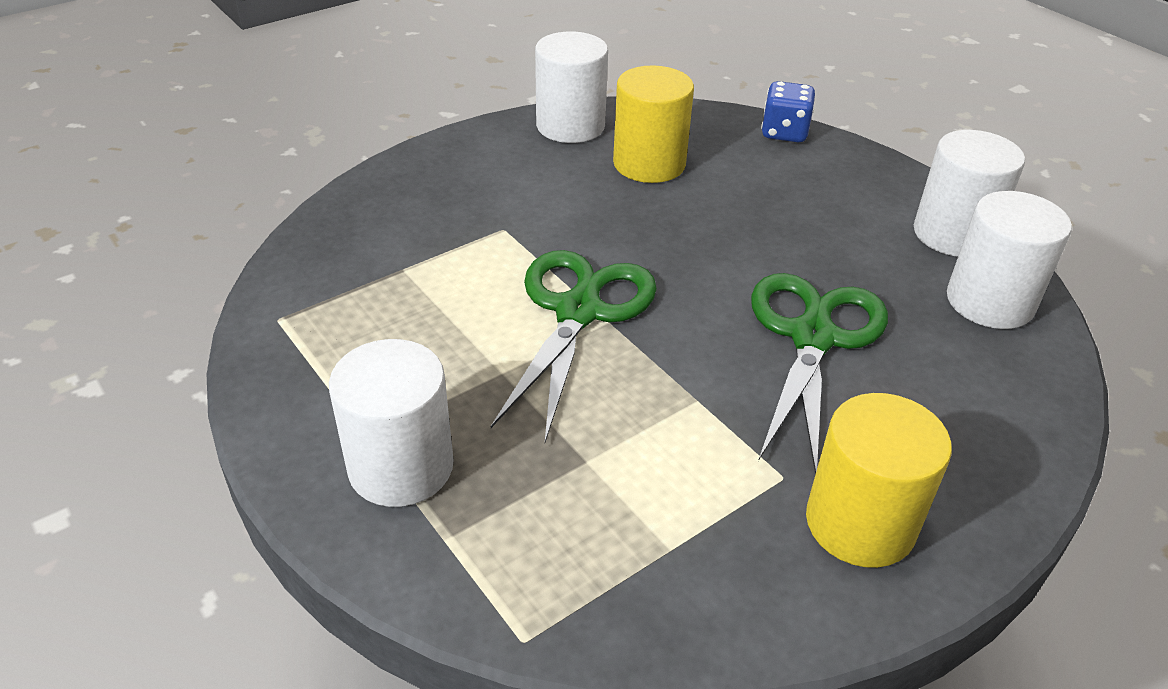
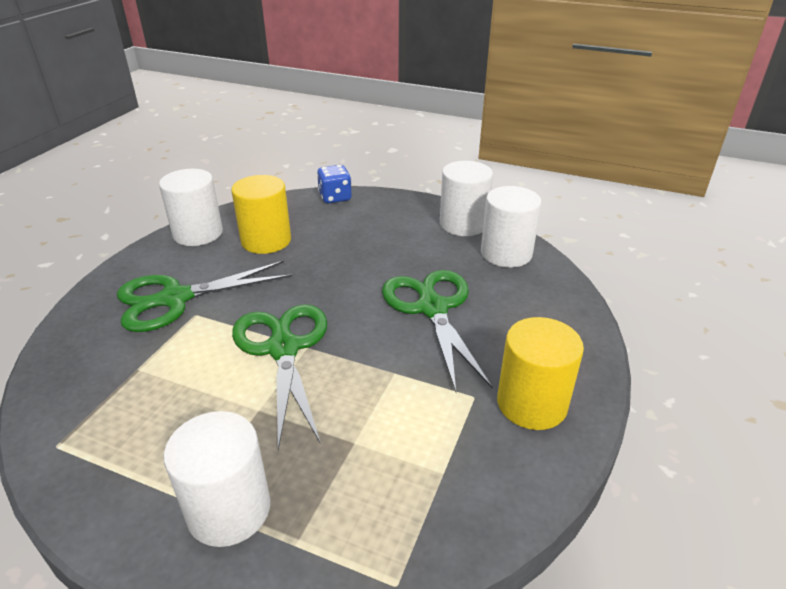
camera: 30 degrees left, 5 degrees down
none -> green scissors [117,261,292,332]

